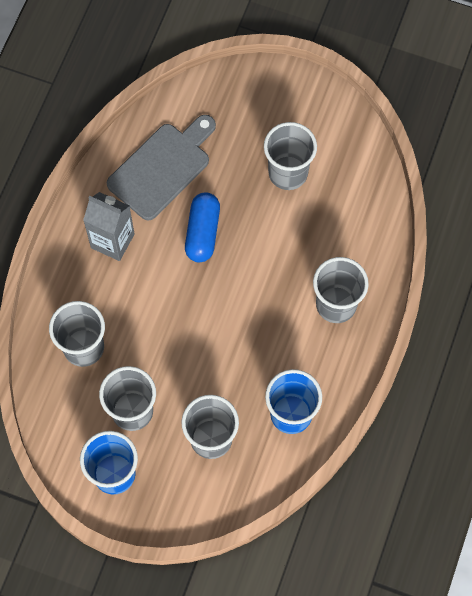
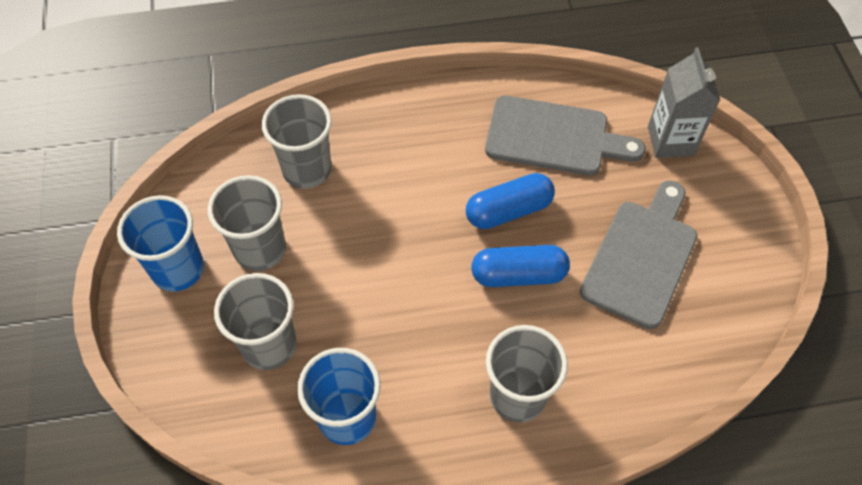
camera: 60 degrees right, 10 degrees down
grey carton [83,192,135,261] -> grey carton moved to [648,47,720,158]
grey cup [264,122,317,190] -> grey cutting board [580,180,697,329]
none -> blue capsule [471,245,570,287]

